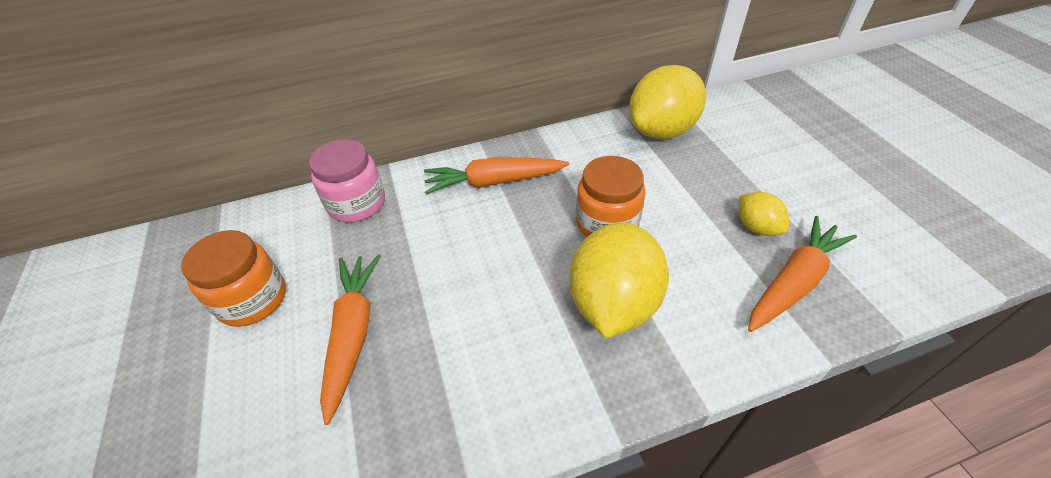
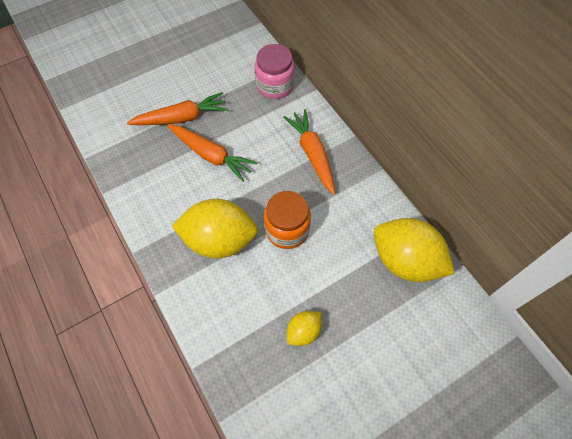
camera: 75 degrees right, 15 degrees up
orange jar [181,230,286,327] -> none
orange carrot [748,216,857,332] -> orange carrot moved to [167,124,258,182]

